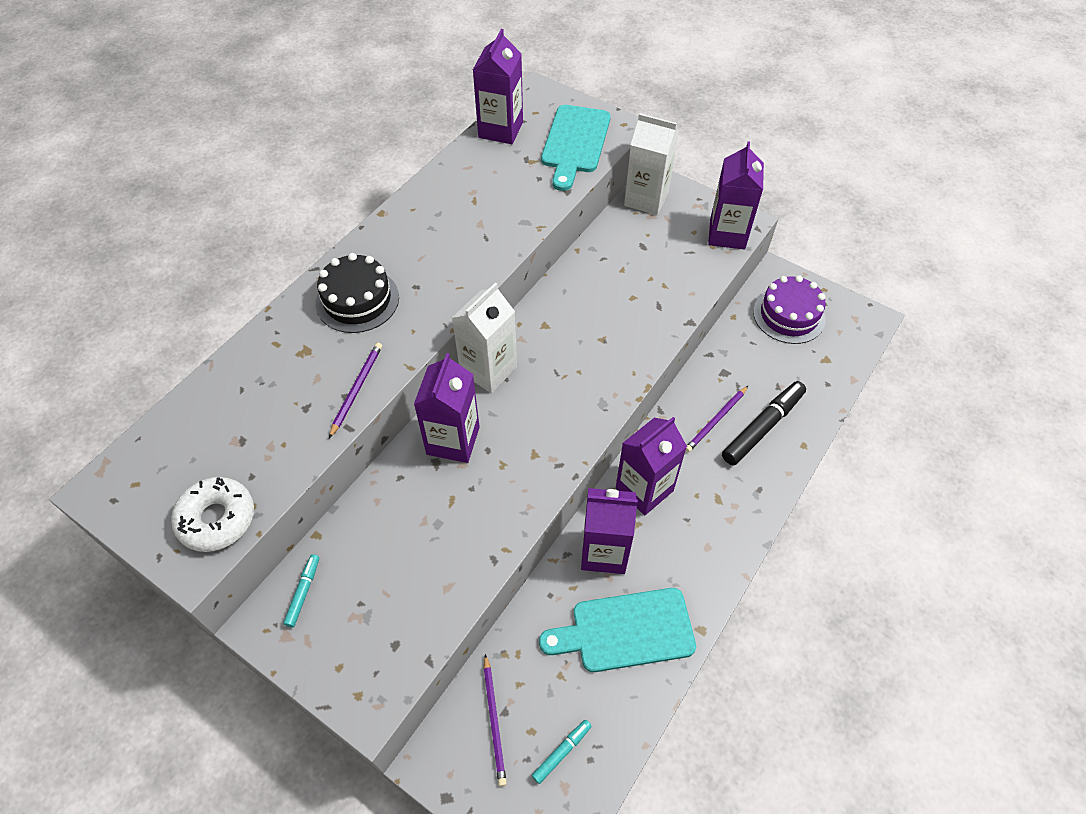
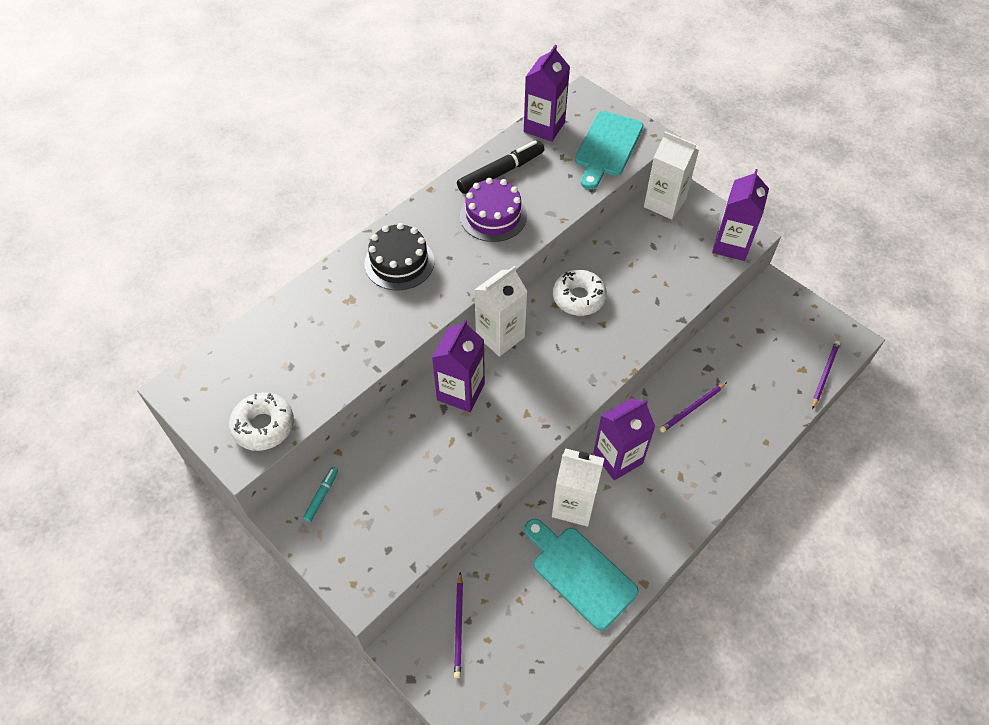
camera: 10 degrees right, 0 degrees up
purple pencil [329,342,382,438] -> purple pencil moved to [812,341,840,409]
turquoise marker [532,720,592,784] -> none
turquoise cutting board [539,588,696,672] -> turquoise cutting board turned 45 degrees clockwise [524,519,639,630]
purple carton [581,488,638,574] -> white carton [552,448,604,527]
black marker [722,381,806,465] -> black marker moved to [457,140,544,194]
purple cake [753,275,826,344] -> purple cake moved to [460,178,527,242]
none -> white donut [553,270,607,316]

